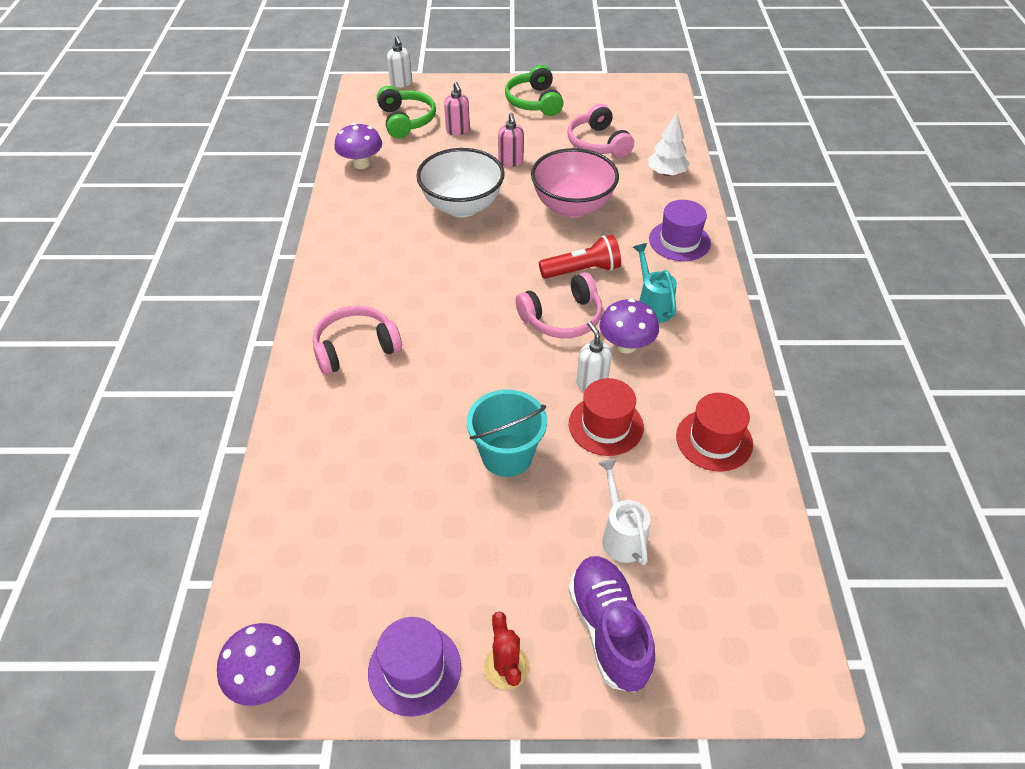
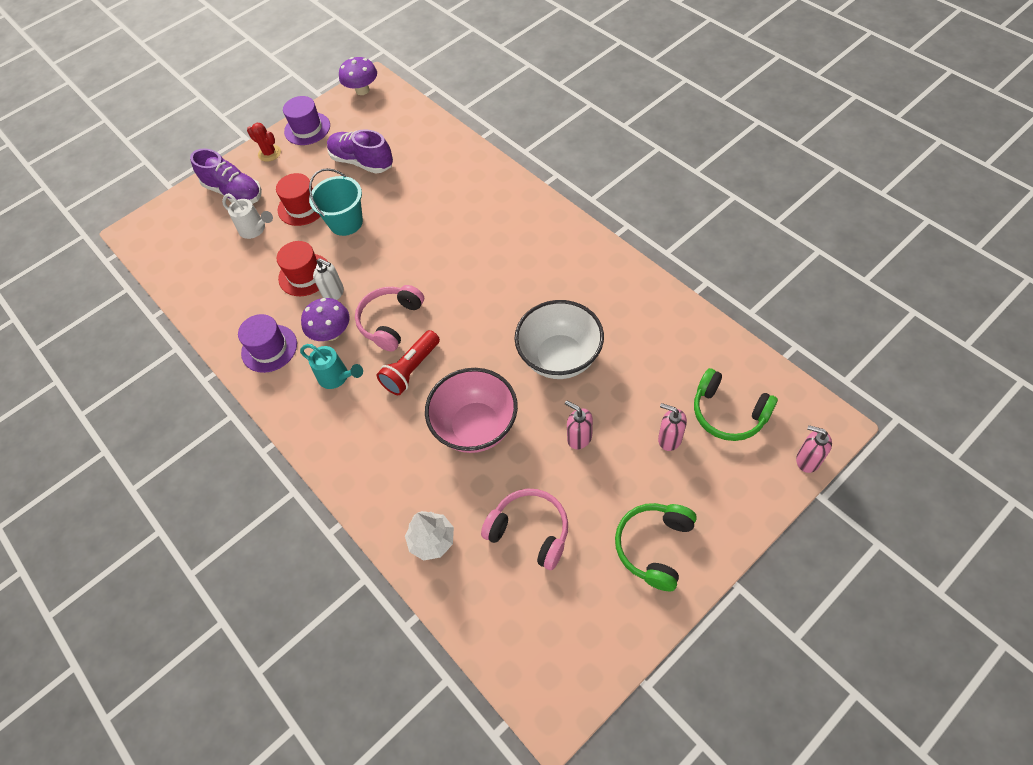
camera: 145 degrees right, 10 degrees up
pink headphones [313,305,402,375] -> none
purple mushroom [334,123,382,169] -> none
white soap dispenser [387,36,412,88] -> pink soap dispenser [796,425,832,473]
green headphones [505,65,564,116] -> green headphones turned 105 degrees counterclockwise [615,503,697,591]
purple hat [649,200,711,261] -> purple hat moved to [238,314,297,373]
red hat [676,393,753,472] -> red hat moved to [276,173,321,226]
none -> purple shoe [327,129,393,174]

